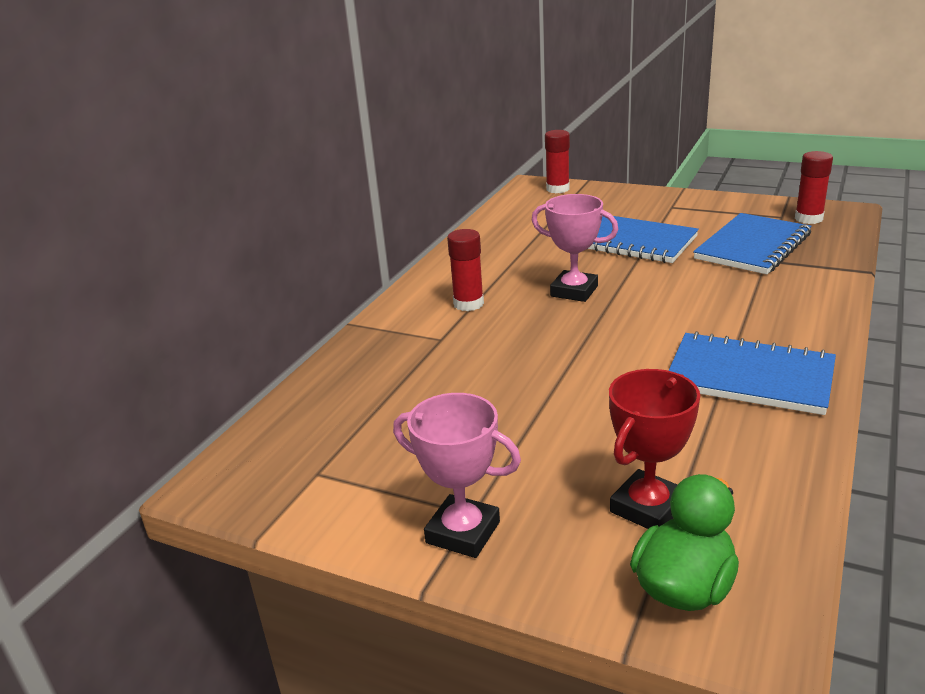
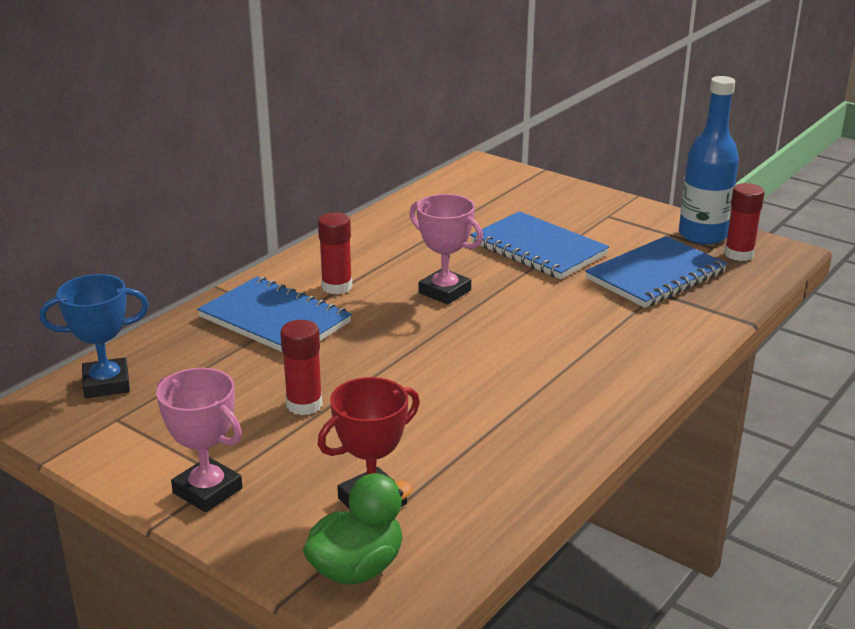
camera: 10 degrees right, 0 degrees up
red glue stick [545,130,570,193] -> red glue stick moved to [280,320,323,415]
blue notebook [669,331,836,415] -> blue notebook moved to [197,276,352,352]
none -> blue trophy [40,274,149,398]
none -> blue bottle [679,76,739,245]

